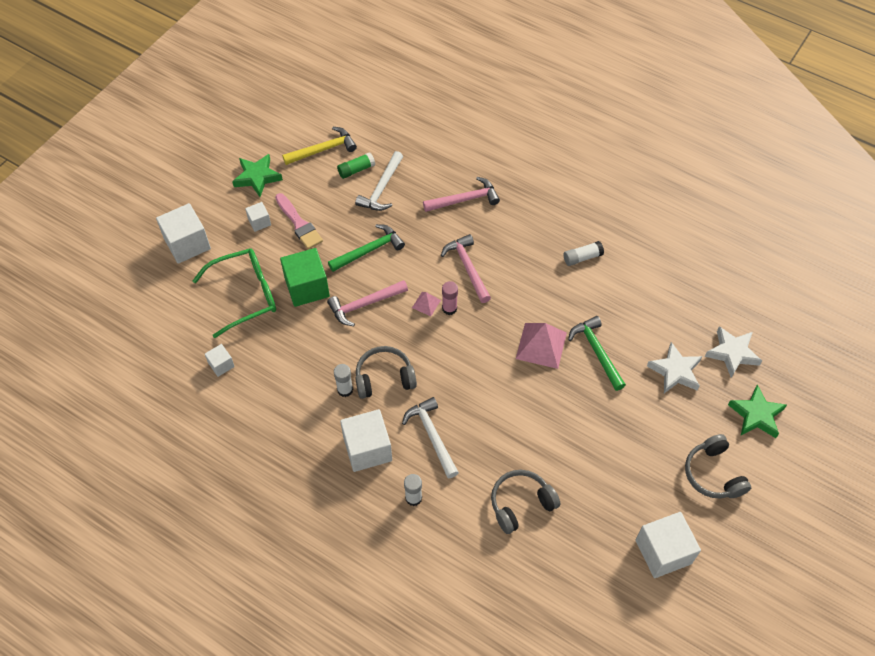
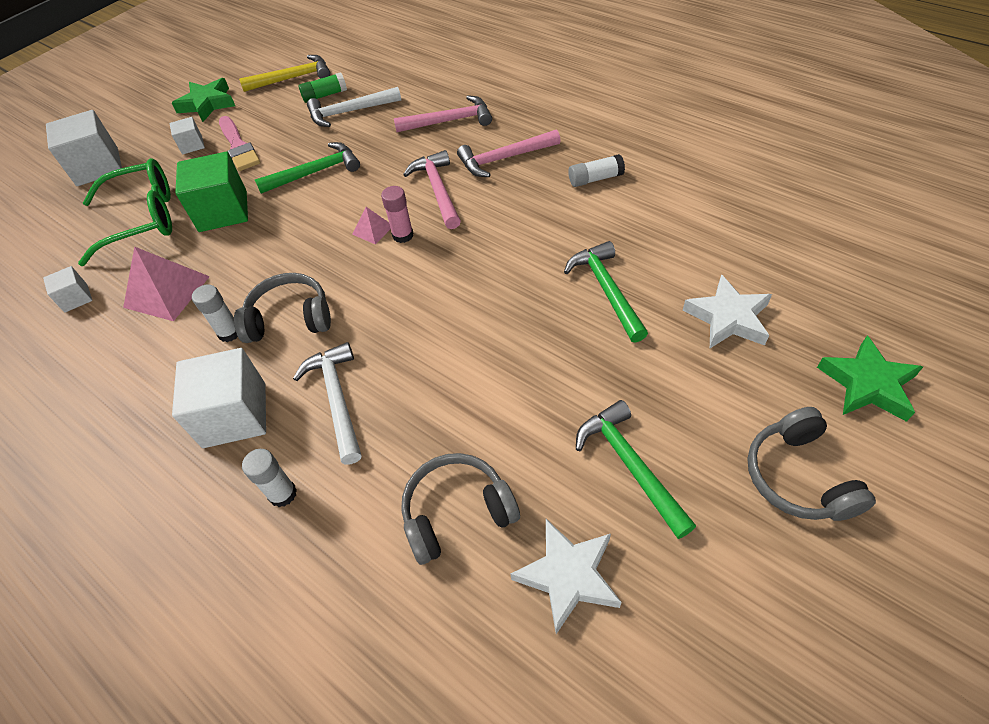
camera: 10 degrees right, 5 degrees down
pink hammer [327,280,408,326] -> pink hammer moved to [457,130,561,177]
white hammer [355,151,403,211] -> white hammer turned 45 degrees clockwise [307,87,401,127]
pink pyramid [516,323,567,369] -> pink pyramid moved to [123,247,210,321]
white cube [635,512,701,578] -> none
white star [705,326,762,378] -> white star moved to [511,519,622,634]
none -> green hammer [576,400,696,539]

